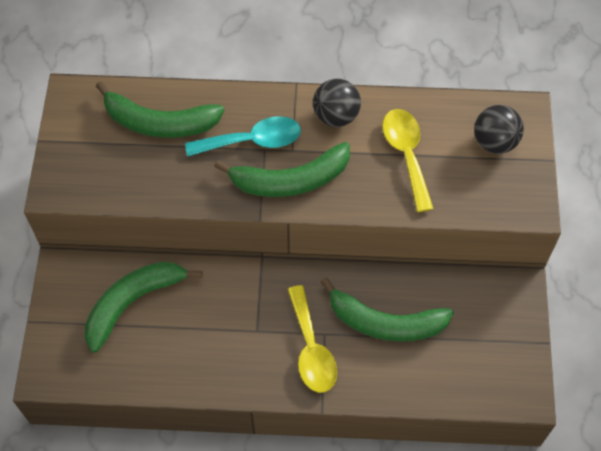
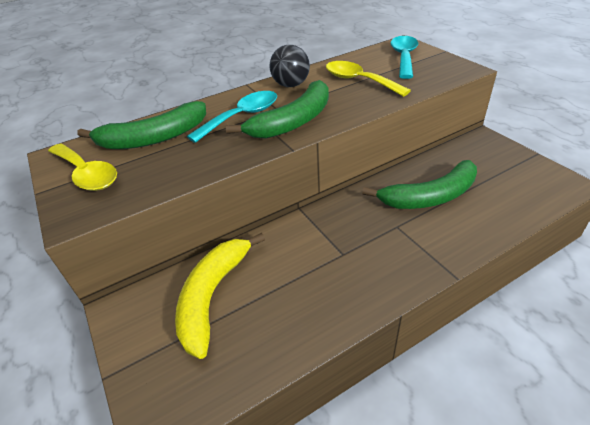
camera: 30 degrees left, 20 degrees down
green banana [85,261,203,353] -> yellow banana [175,233,265,359]
yellow spoon [287,285,337,393] -> yellow spoon moved to [48,144,117,191]
black ball [474,105,524,154] -> turquoise spoon [391,36,418,79]

